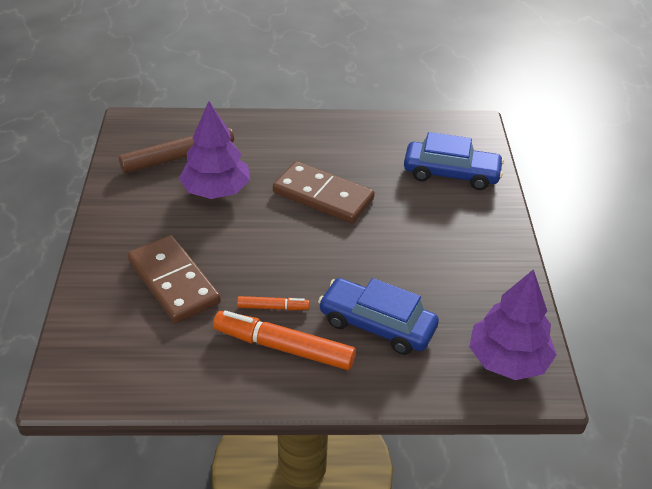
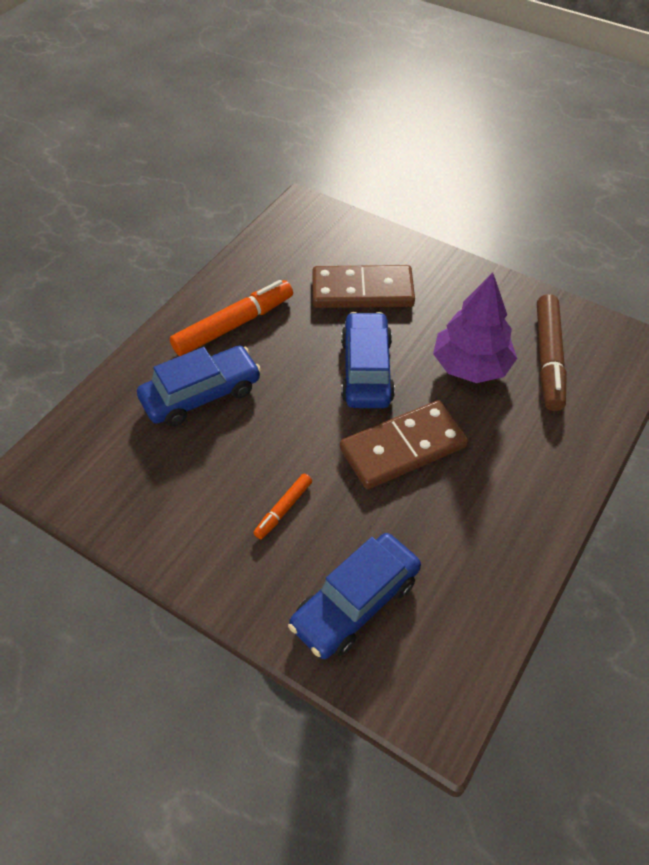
camera: 125 degrees right, 10 degrees up
orange marker [237,296,309,311] -> orange marker moved to [253,474,312,539]
purple tree [469,269,557,380] -> none
none -> blue car [341,312,395,408]

